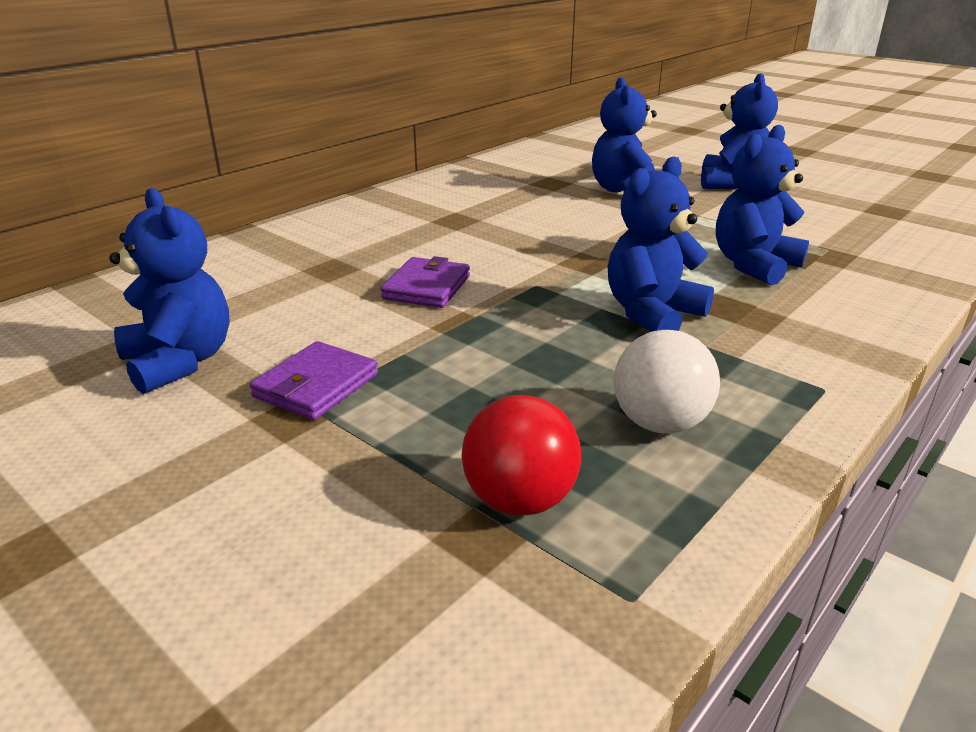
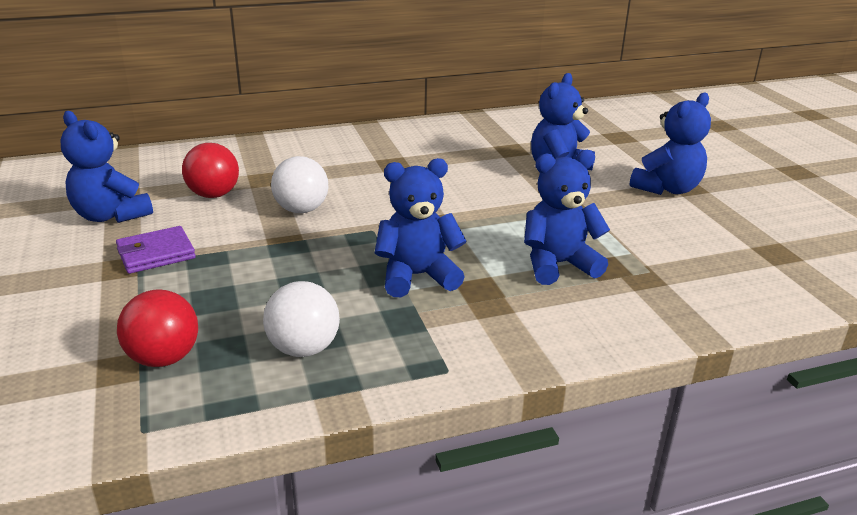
camera: 30 degrees right, 0 degrees up
blue teddy bear [109,188,230,394] -> blue teddy bear turned 135 degrees clockwise [61,111,153,223]
purple wallet [381,256,470,308] -> white ball [271,156,328,213]
none -> red ball [182,143,239,198]

